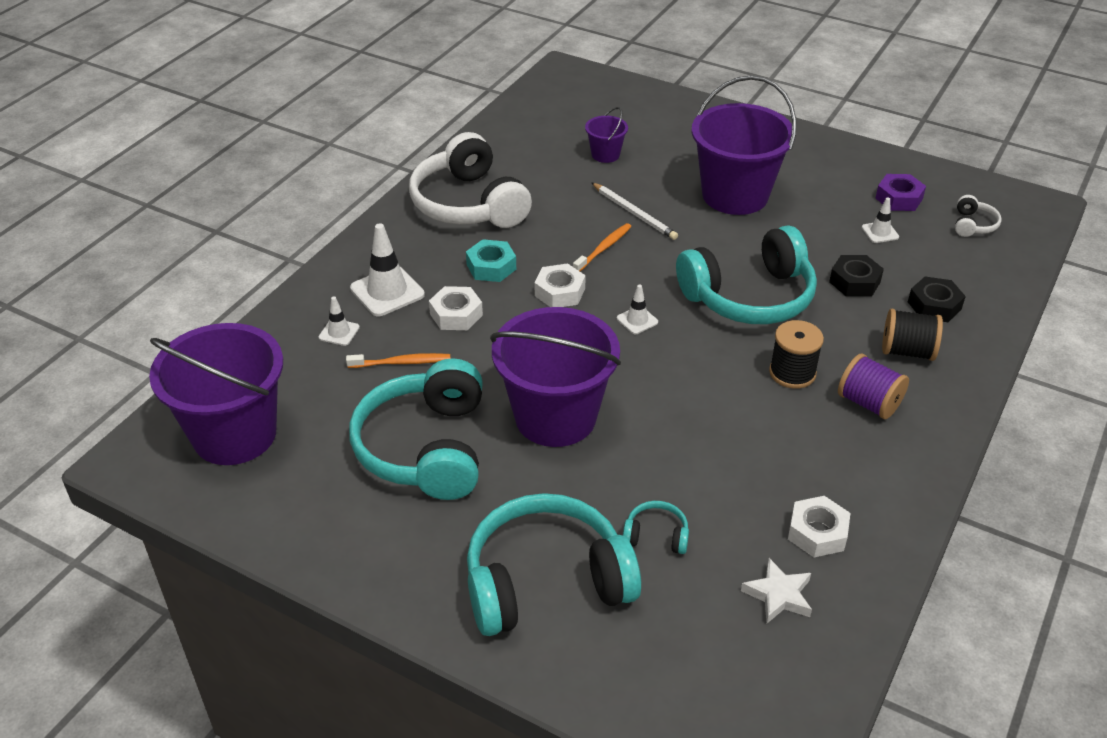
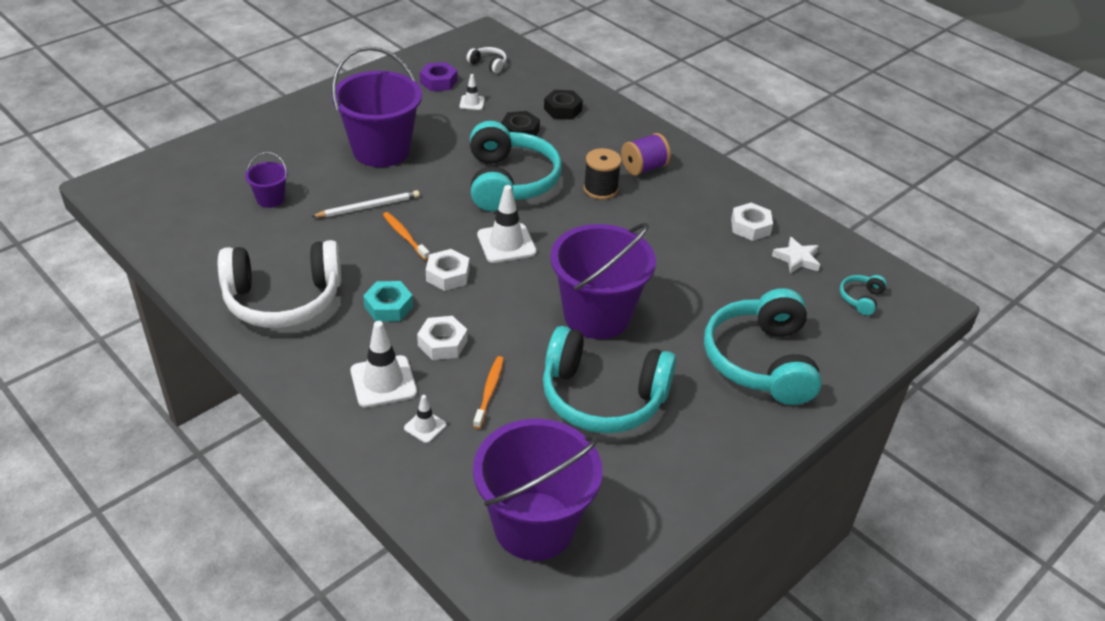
camera: 75 degrees left, 0 degrees up
white traffic cone [617,284,658,334] -> white traffic cone [477,185,536,263], size x1.86
turquoise headphones [623,501,689,554] -> turquoise headphones moved to [840,275,887,316]
black spool [882,309,943,361] -> none

